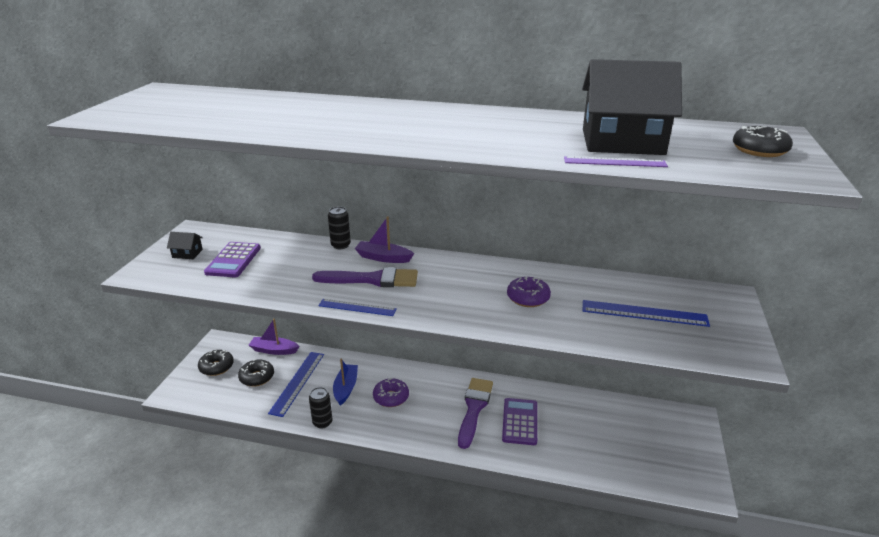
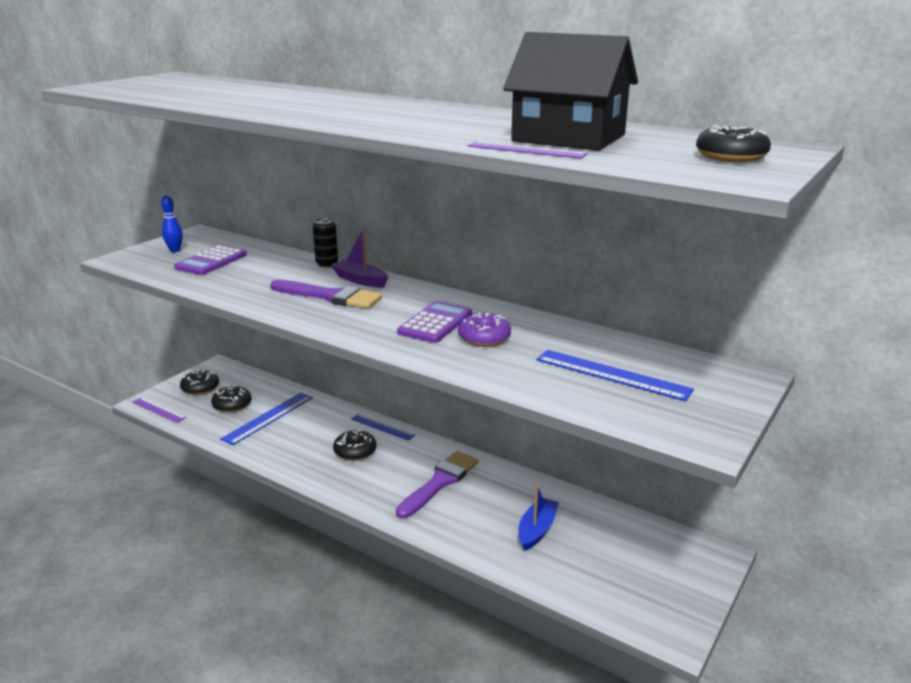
camera: 20 degrees right, 5 degrees down
black house [167,232,203,259] -> blue bowling pin [161,196,183,252]
purple boat [249,319,299,355] -> none
black can [309,387,333,428] -> none
blue ruler [318,299,397,316] -> blue ruler moved to [351,414,415,441]
blue boat [333,358,358,405] -> blue boat moved to [518,485,559,551]
purple donut [373,378,409,407] -> black donut [333,430,376,461]
purple calculator [502,398,537,445] -> purple calculator moved to [397,301,472,343]
none -> purple ruler [133,397,186,423]

